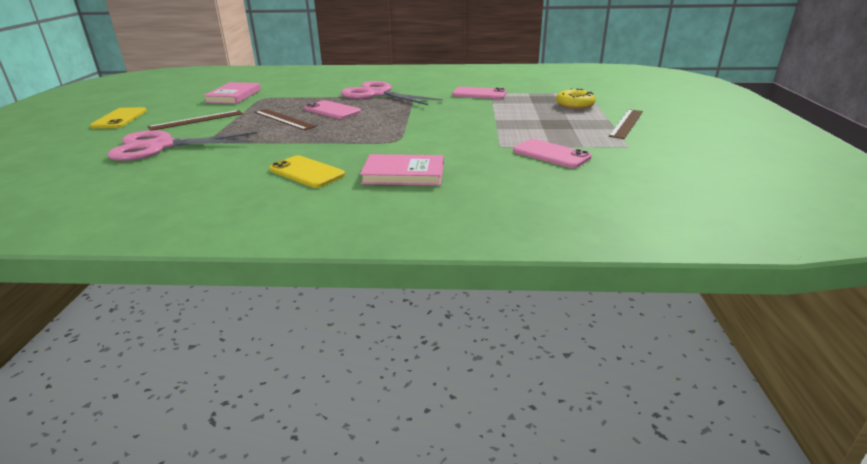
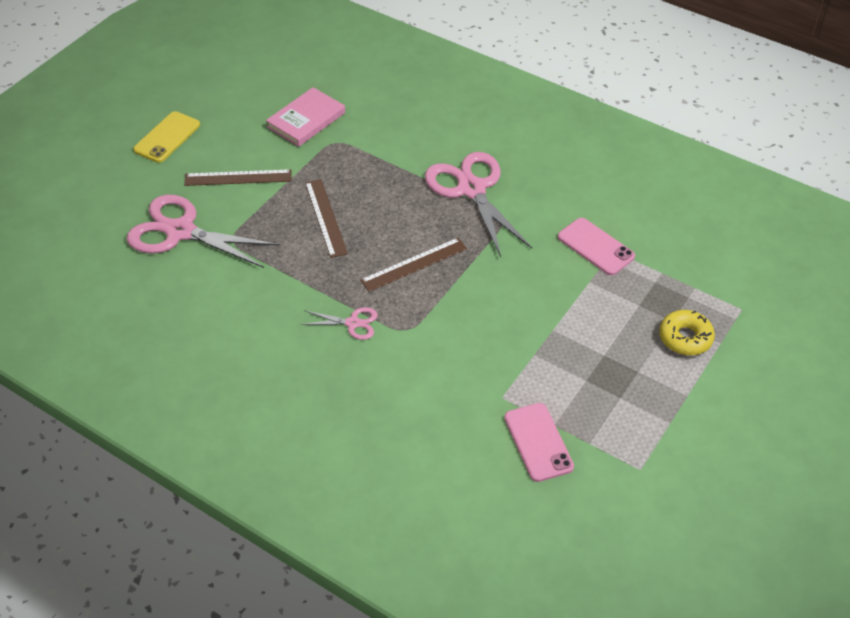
camera: 30 degrees right, 20 degrees up
yellow phone [269,155,345,188] -> none
pink phone [304,100,361,119] -> none
pink book [360,154,444,186] -> none
brown ruler [609,109,643,139] -> brown ruler moved to [360,238,467,292]
none -> pink scissors [301,307,378,340]

